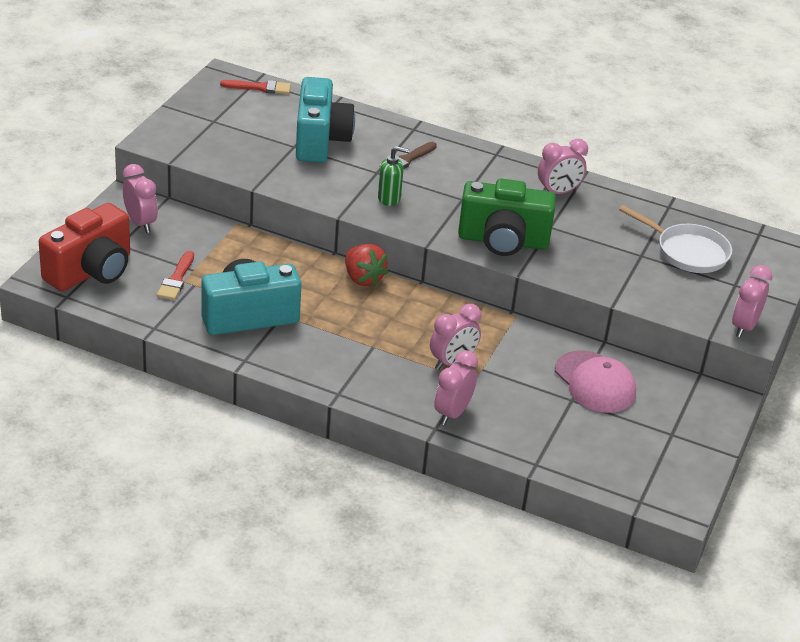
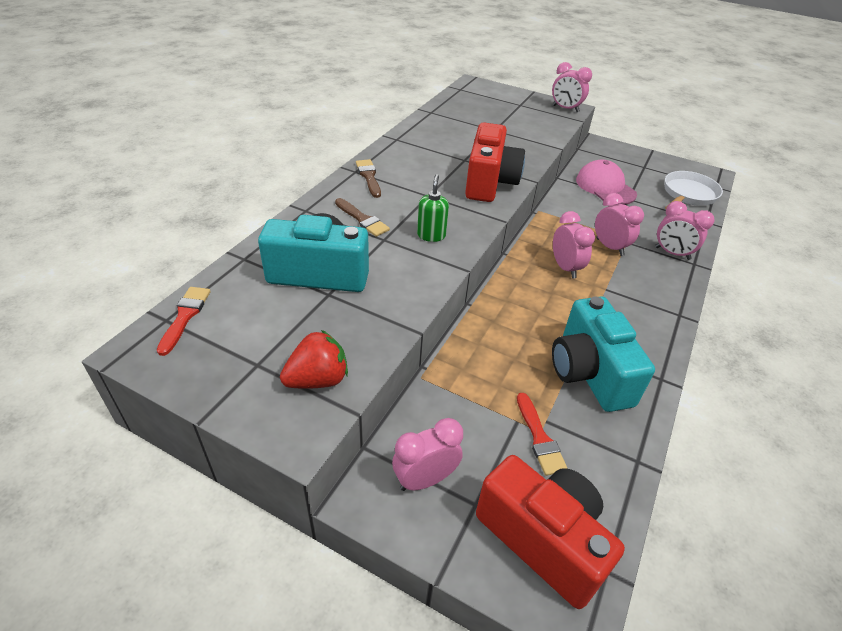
camera: 85 degrees left, 5 degrees up
red brush [157,251,194,300] -> red brush turned 60 degrees clockwise [517,393,568,476]
red strawberry [345,244,389,287] -> red strawberry moved to [280,330,348,389]
green camera [458,178,556,256] -> red camera [465,123,525,202]
pink clock [538,139,588,194] -> pink clock moved to [553,211,595,279]
pink cap [555,350,636,413] -> pink cap turned 90 degrees counterclockwise [576,160,637,205]
white pan [619,205,732,273] -> white pan moved to [664,171,723,209]
none -> brown brush [356,159,381,198]

